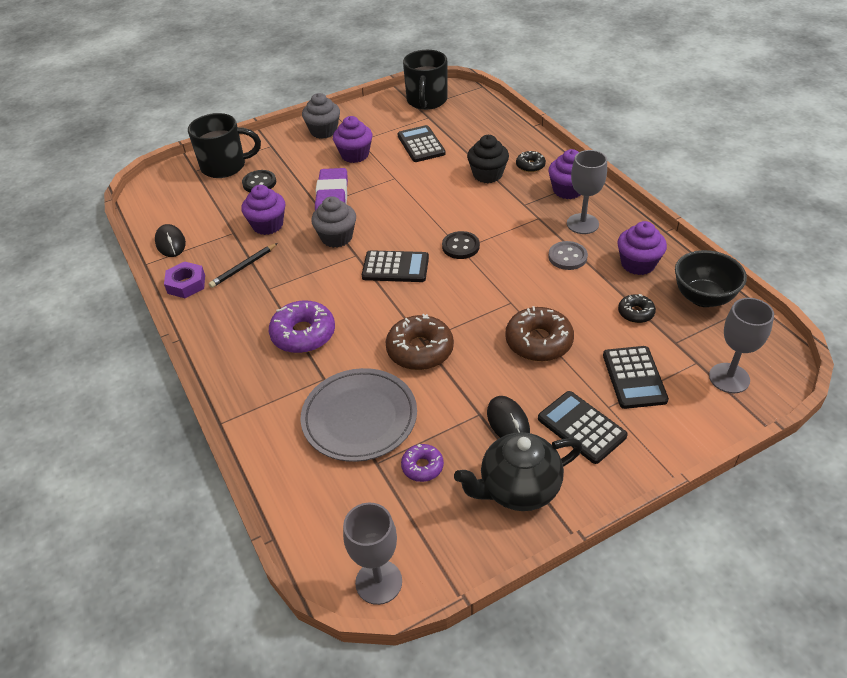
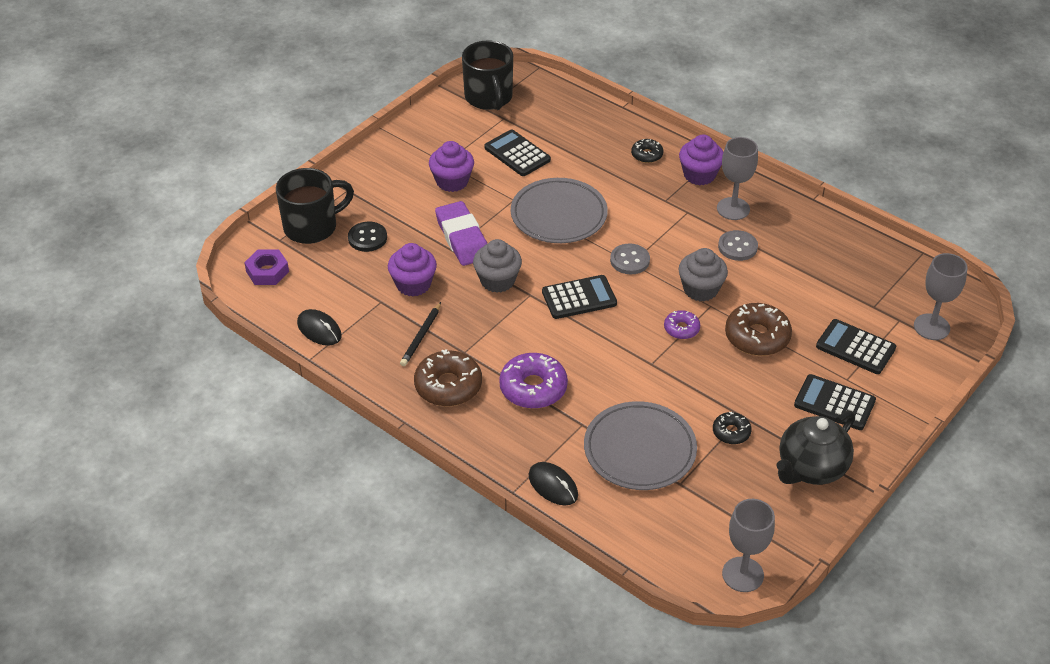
camera: 25 degrees left, 0 degrees up
purple nut [164,261,205,298] -> purple nut moved to [244,249,289,285]
grey cupcake [302,93,340,139] -> grey cupcake moved to [678,248,728,302]
brown donut [386,314,454,370] -> brown donut moved to [414,349,482,406]
purple donut [401,444,444,482] -> purple donut moved to [664,310,700,339]
black button [442,231,480,259] -> grey button [610,244,650,274]
black cupcake [467,135,509,183] -> none
black mouse [487,396,530,438] -> black mouse moved to [528,462,578,506]
black calculator [603,346,669,409] -> black calculator turned 150 degrees clockwise [816,319,896,374]
purple cupcake [617,221,667,275] -> none
black donut [618,294,656,323] -> black donut moved to [713,411,752,444]
black bowl [675,250,747,307] -> none
none -> grey plate [511,178,608,243]

